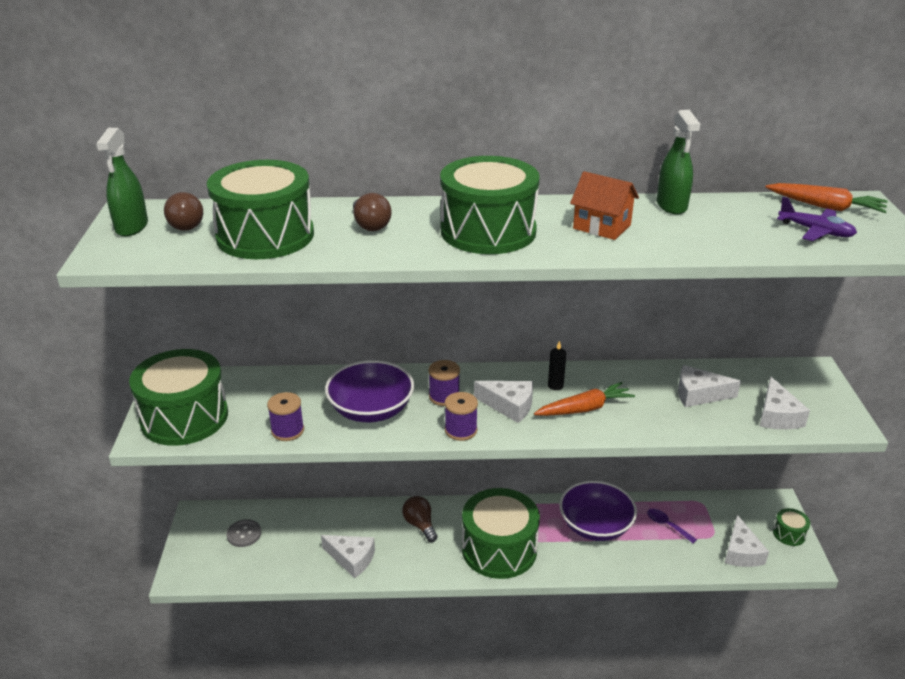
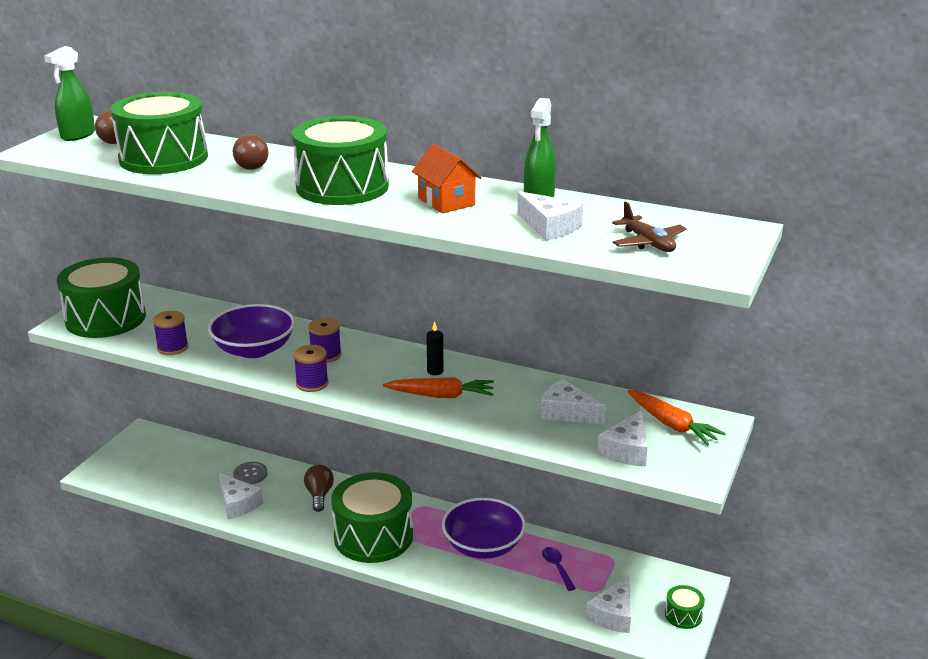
camera: 25 degrees right, 5 degrees down
grey button [227,519,261,547] -> grey button moved to [233,462,267,484]
white cheese [474,381,533,423] -> white cheese moved to [517,191,583,240]
orange carrot [765,183,888,213] -> orange carrot moved to [627,390,726,445]
purple plane [777,197,857,241] -> brown plane [612,202,687,252]

